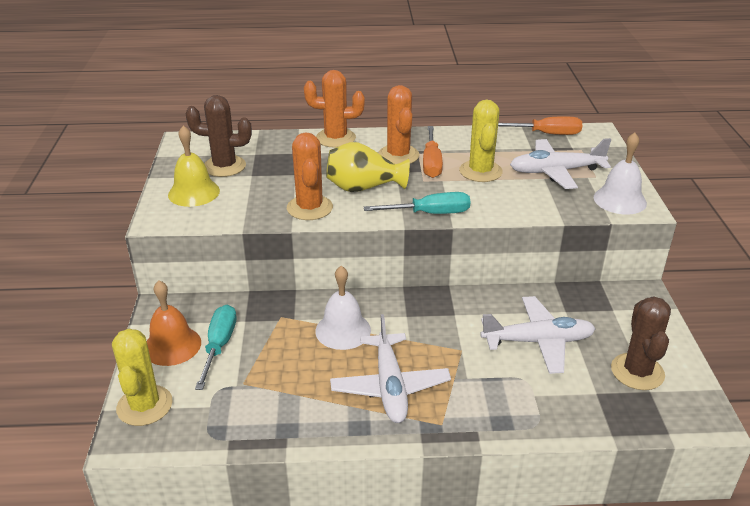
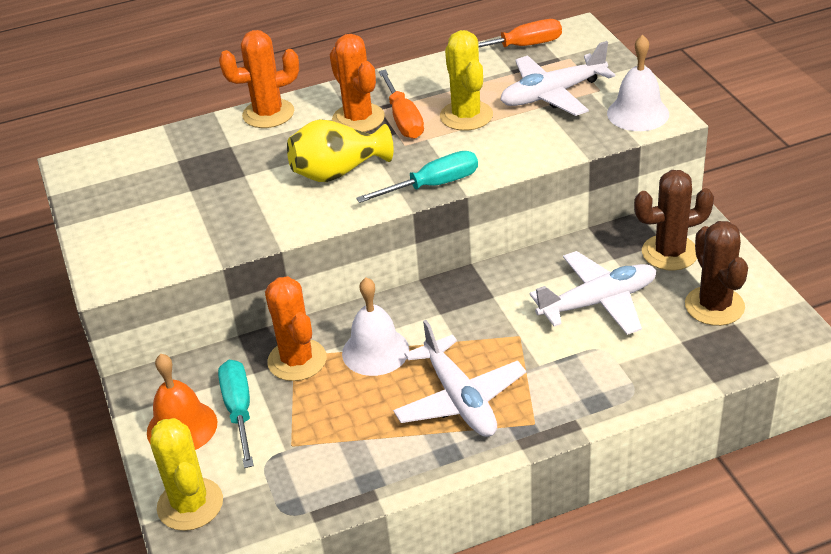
camera: 15 degrees left, 5 degrees up
yellow bell [168,125,220,207] -> none
brown cactus [185,95,252,177] -> brown cactus moved to [634,170,714,271]
orange cactus [287,132,333,220] -> orange cactus moved to [265,276,327,381]

